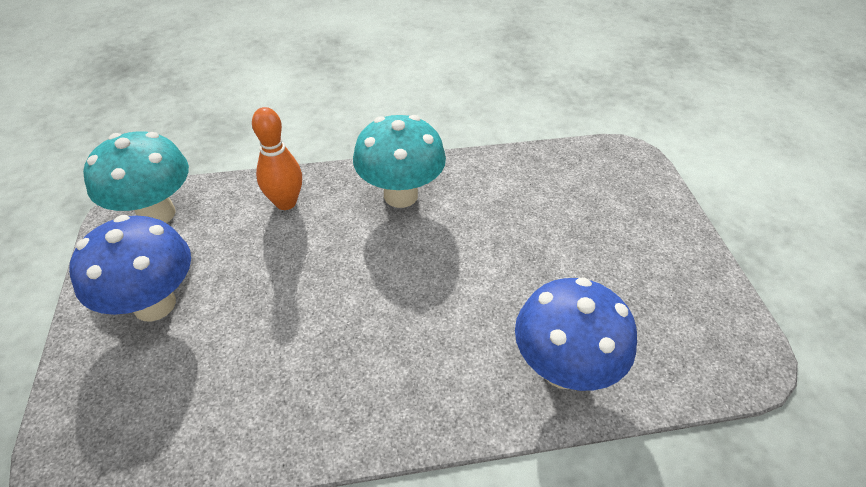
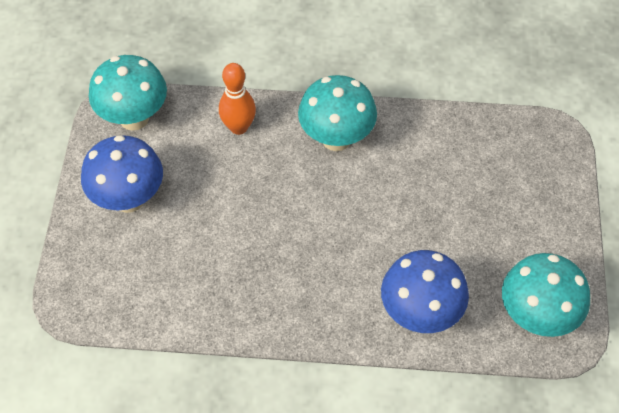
camera: 15 degrees right, 10 degrees up
none -> turquoise mushroom [502,253,590,337]

